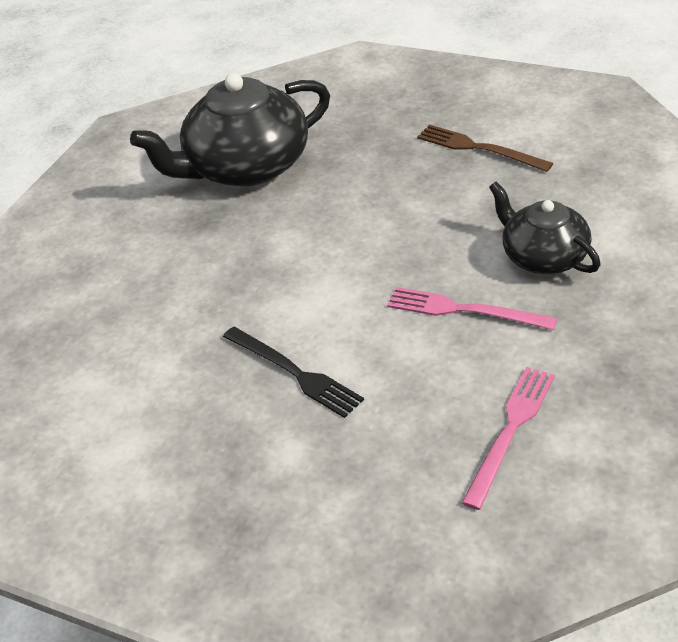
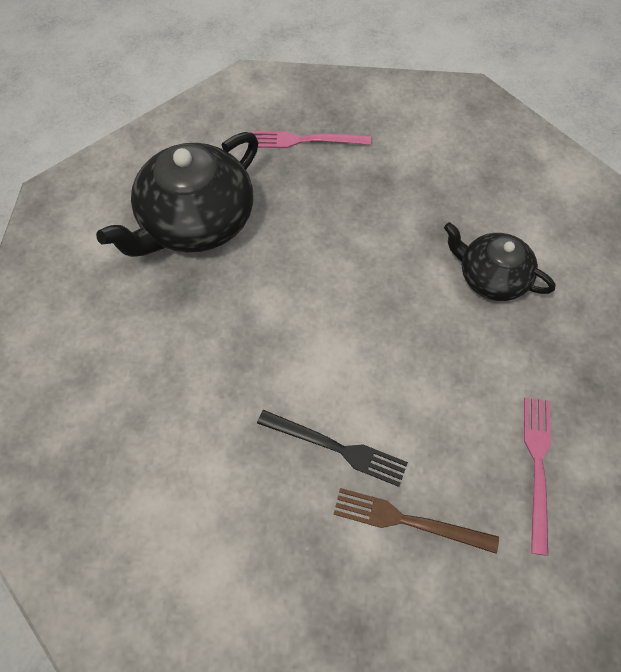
camera: 25 degrees left, 20 degrees up
pink fork [387,287,558,330] -> pink fork moved to [251,131,371,148]
brown fork [417,125,553,172] -> brown fork moved to [333,488,499,554]

